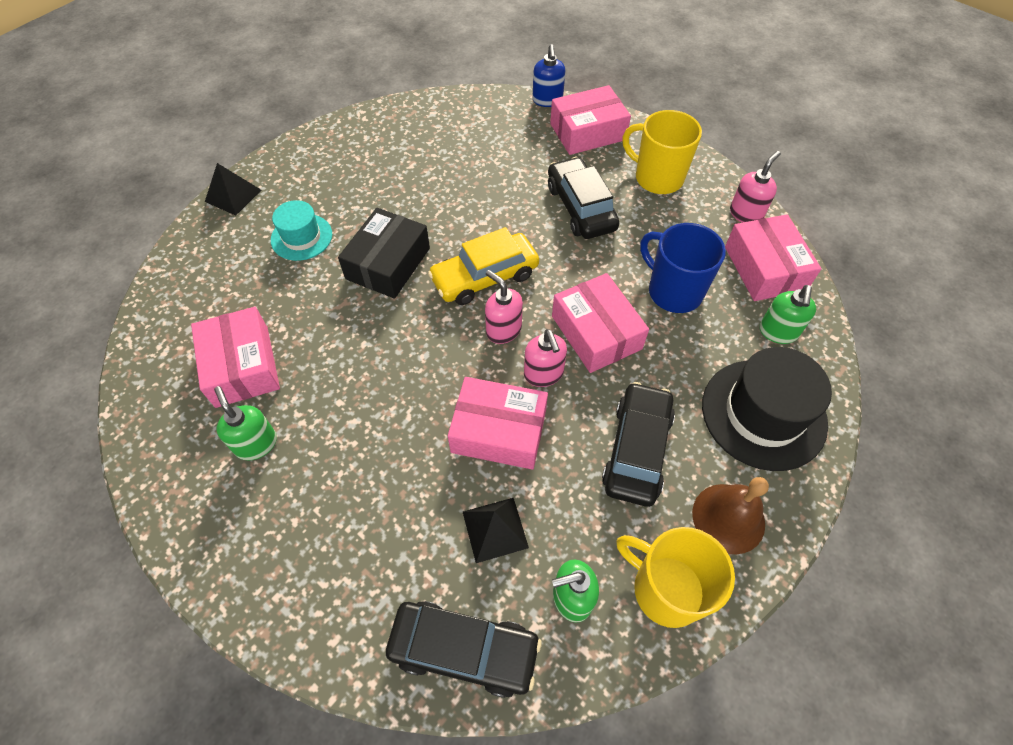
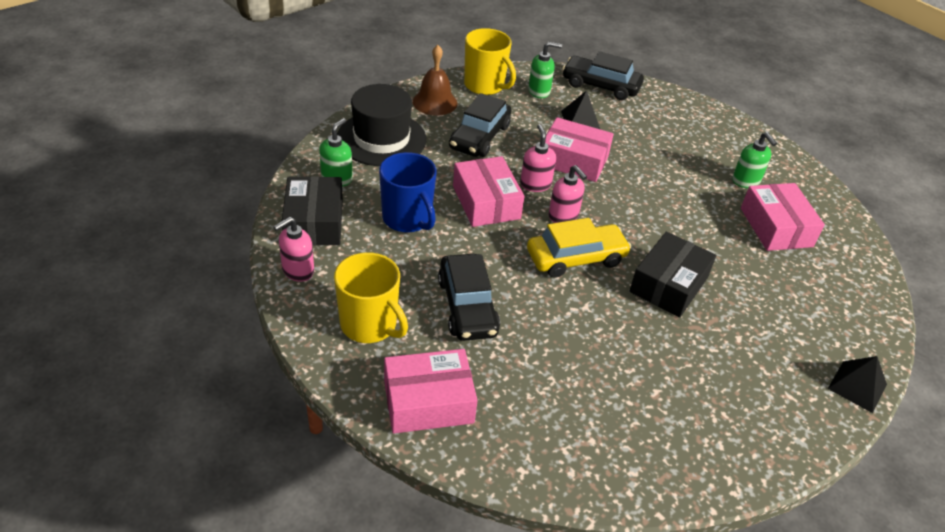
camera: 175 degrees left, 15 degrees down
turquoise hat [271,200,332,261] -> none
blue soap dispenser [532,44,565,107] -> none
pink box [725,214,821,301] -> black box [282,176,343,245]

